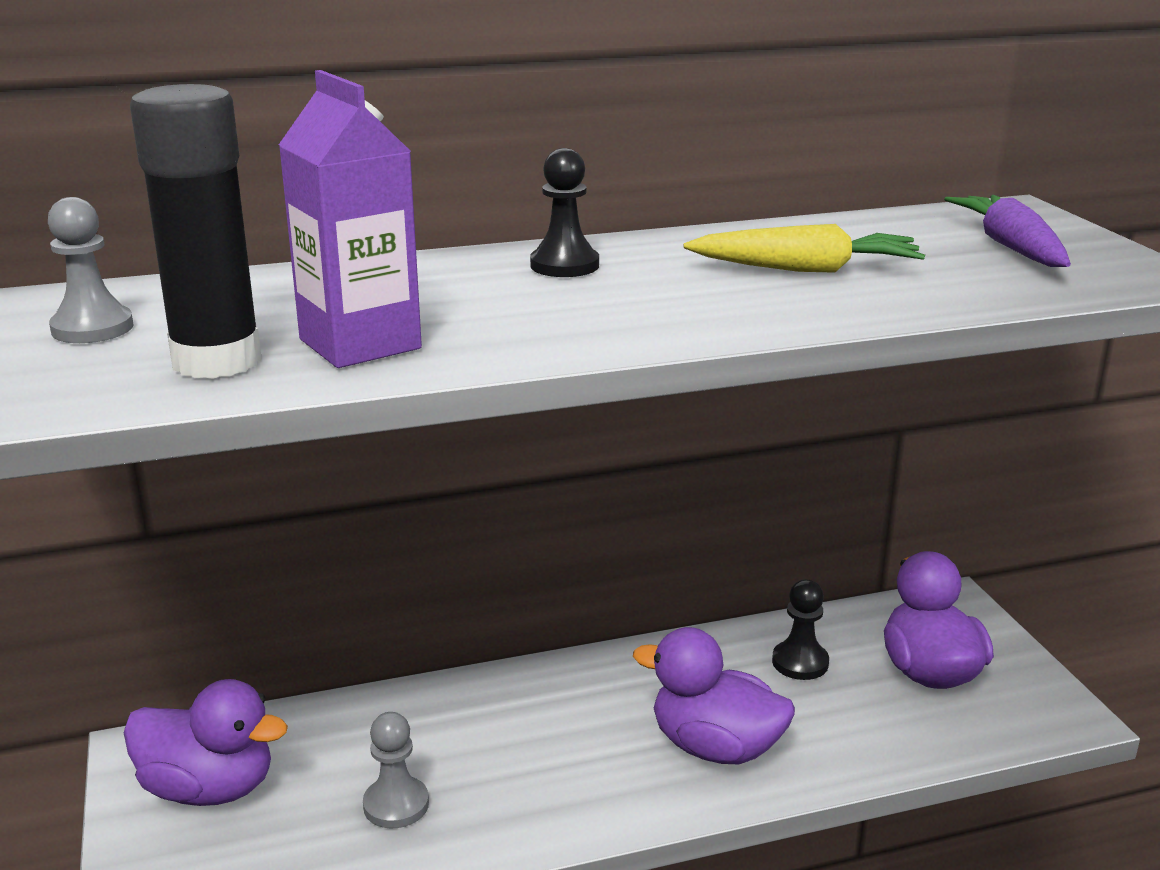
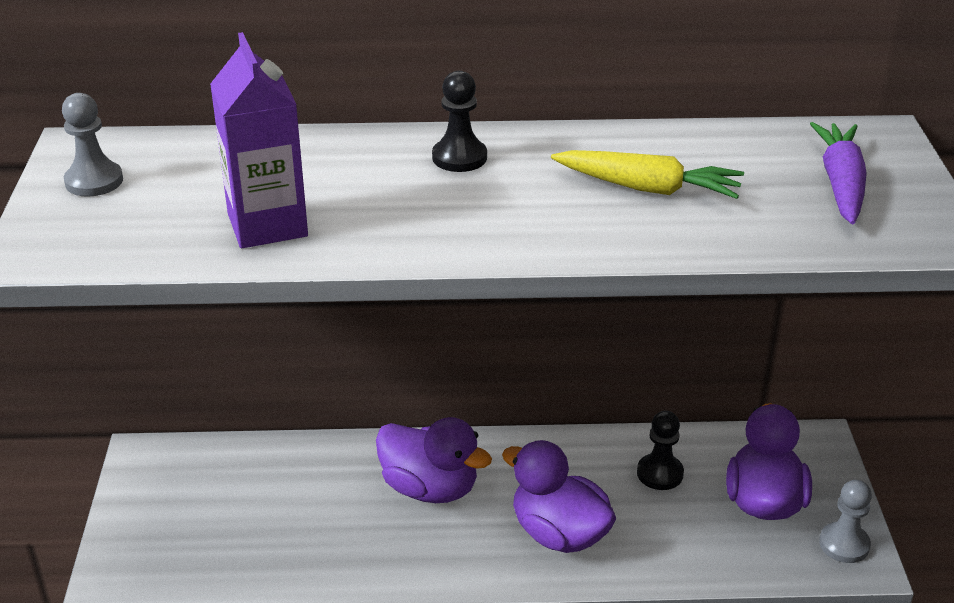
camera: 15 degrees right, 10 degrees up
purple duck [124,679,288,806] -> purple duck moved to [376,417,492,503]
black glue stick [130,84,262,379] -> none
grey pawn [363,712,429,828] -> grey pawn moved to [819,480,872,563]

